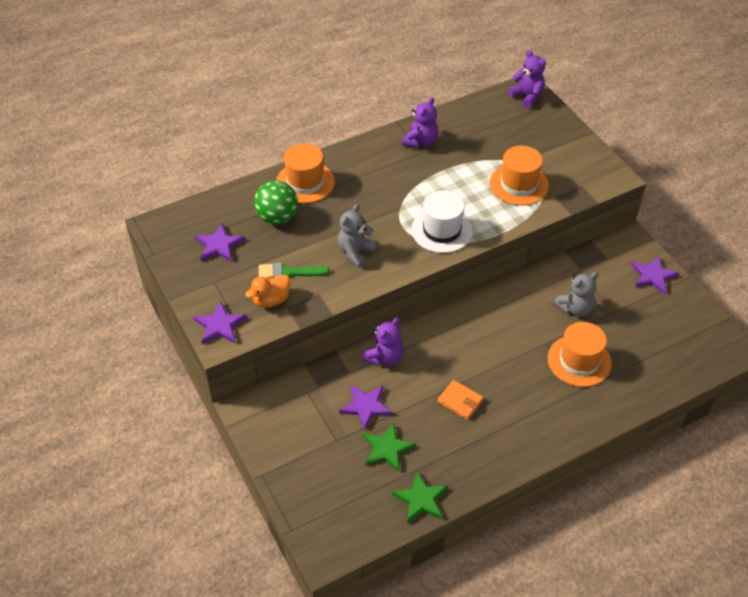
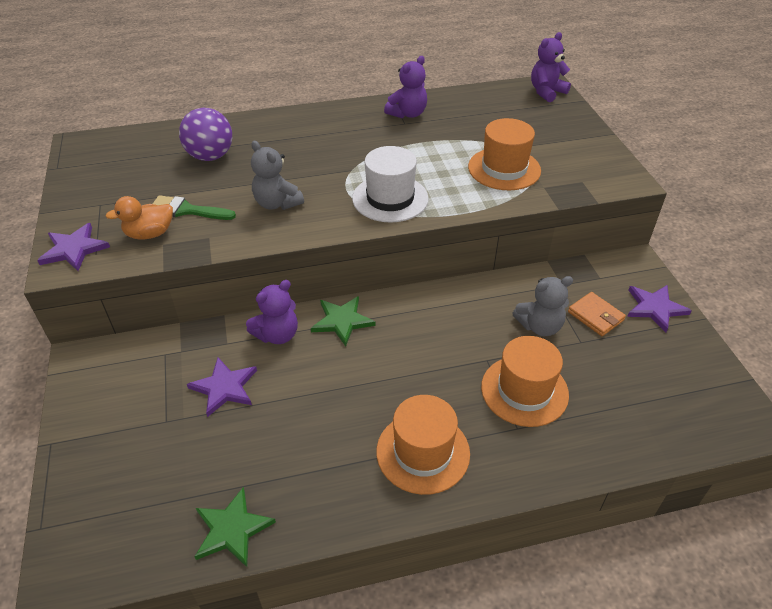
camera: 15 degrees right, 5 degrees down
purple star [195,224,245,262] -> none
green ball [254,180,298,225] -> purple ball [179,108,232,161]
orange hat [276,143,335,203] -> orange hat moved to [376,395,470,495]
grey teddy bear [338,204,378,268] -> grey teddy bear turned 90 degrees counterclockwise [251,141,304,210]
green star [363,422,416,472] -> green star moved to [311,296,375,346]
orange wallet [437,380,484,420] -> orange wallet moved to [568,292,626,336]
purple teddy bear [508,50,546,108] -> purple teddy bear turned 105 degrees counterclockwise [531,32,571,102]

